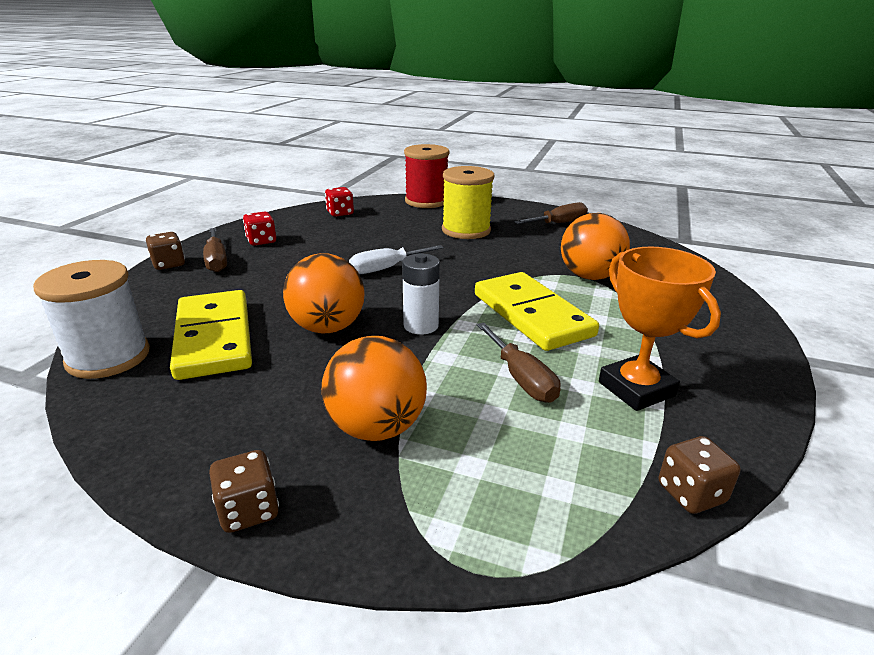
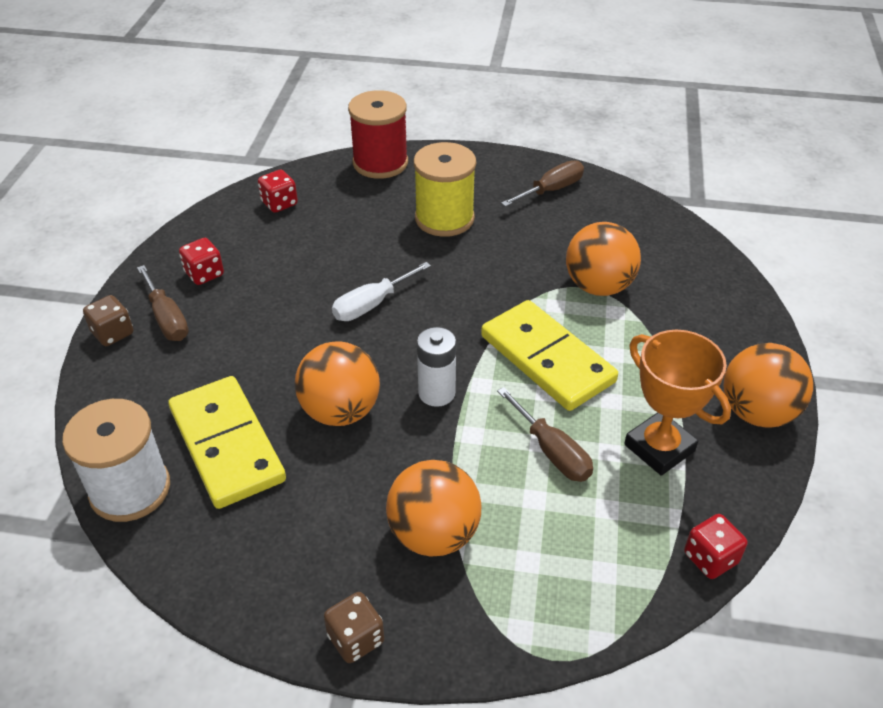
camera: 10 degrees left, 15 degrees up
brown dice [659,436,741,514] -> red dice [684,514,748,579]
none -> orange ball [724,343,813,428]

